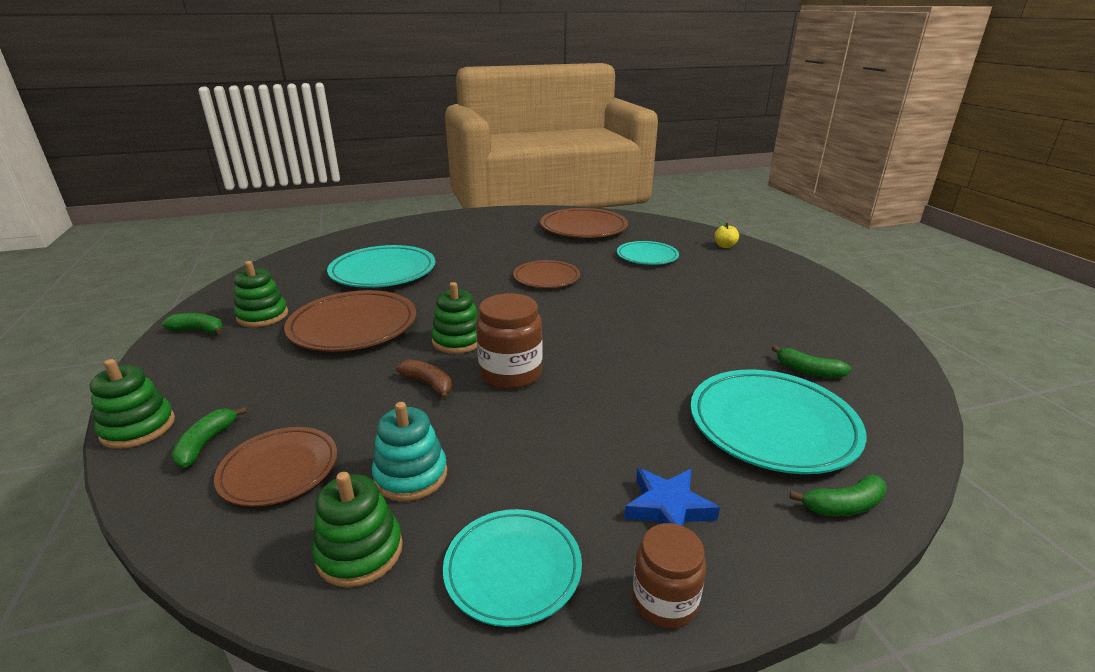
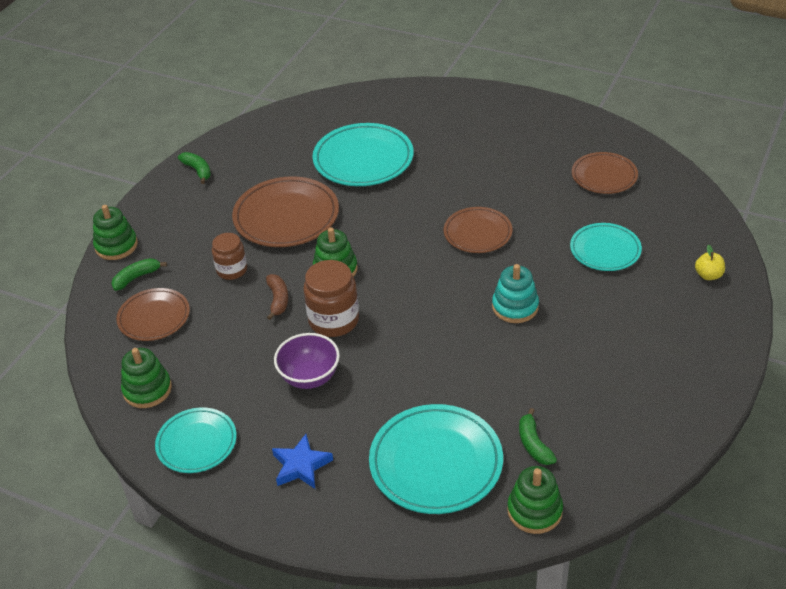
camera: 45 degrees right, 15 degrees up
green stacking toy [234,261,288,327] -> green stacking toy moved to [507,466,563,534]
turquoise stacking toy [372,402,447,501] -> turquoise stacking toy moved to [492,264,539,323]
brown plate [540,208,628,238] -> brown plate [572,152,638,194], size x0.63
brown jar [632,523,706,629] -> brown jar moved to [212,233,247,280]
green banana [789,475,887,516] -> none
none -> purple bowl [274,333,340,389]

